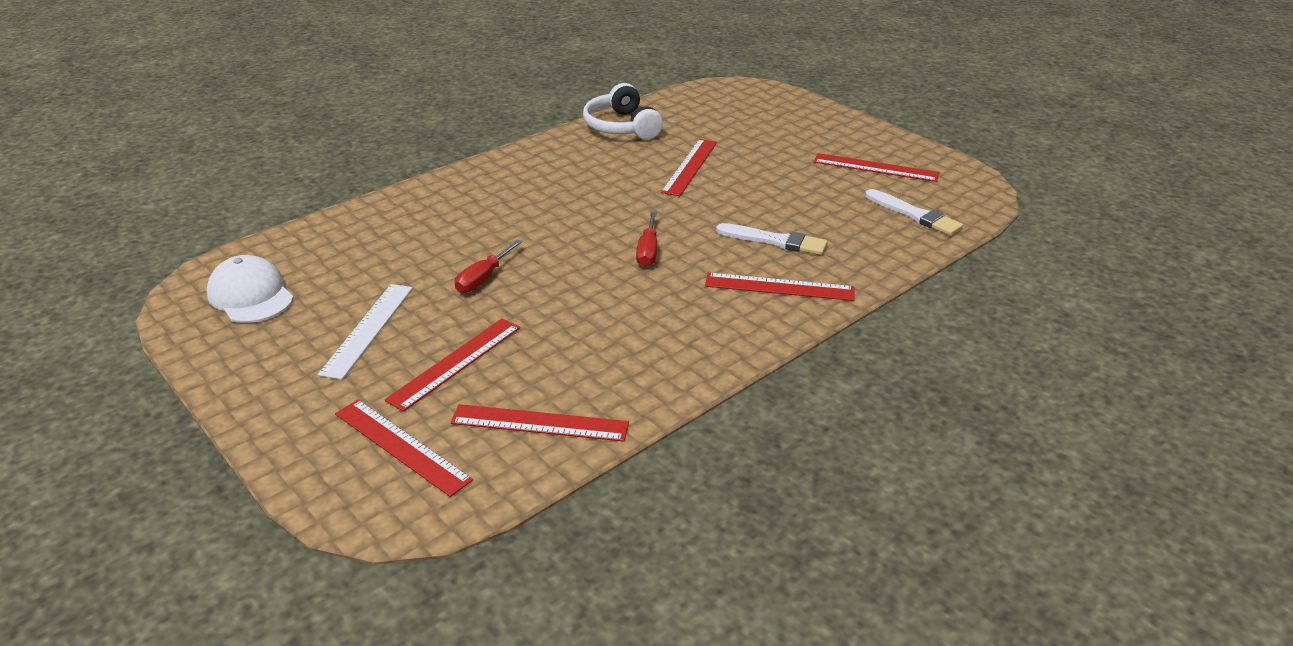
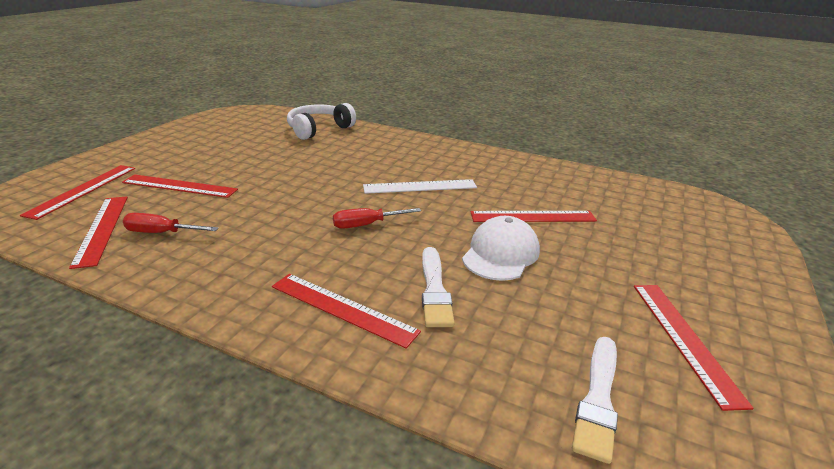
camera: 65 degrees right, 5 degrees down
white cap [207,255,294,323] -> white cap moved to [462,216,540,281]
white ruler [318,284,413,380] -> white ruler moved to [363,179,477,194]
red screwdriver [455,240,523,293] -> red screwdriver moved to [123,213,218,233]
white headphones [583,83,663,140] -> white headphones moved to [287,103,356,140]
red ruler [705,273,854,301] -> red ruler turned 45 degrees counterclockwise [272,274,421,348]

